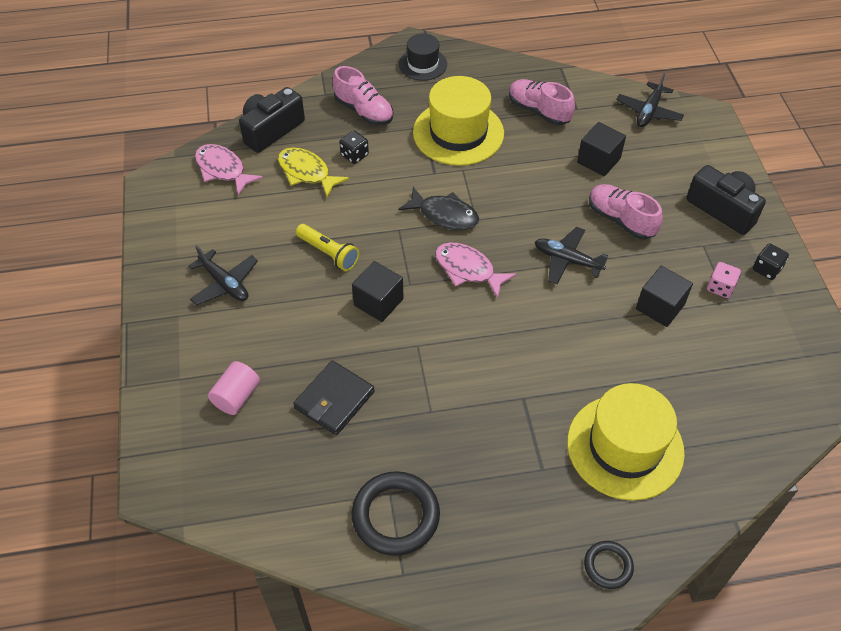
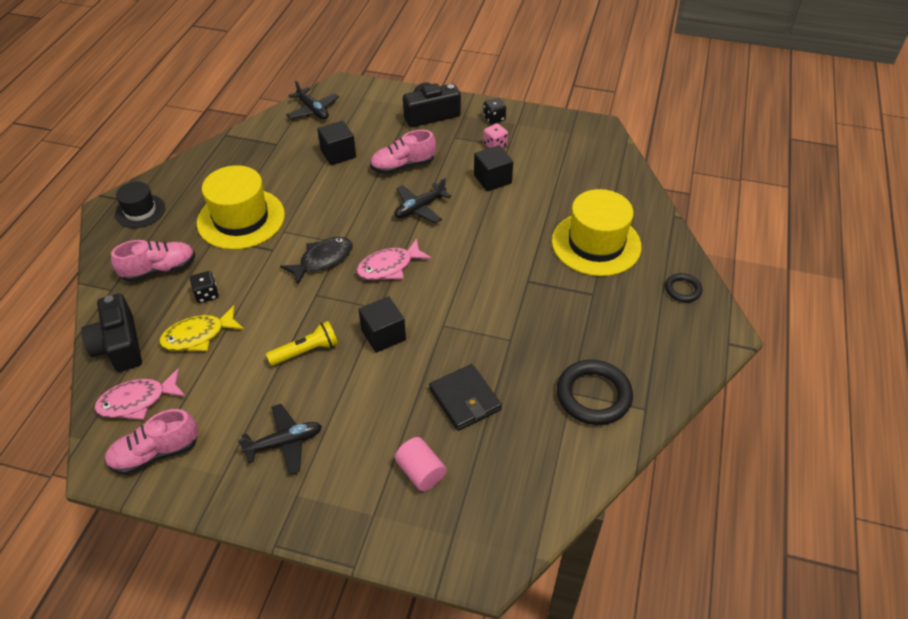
camera: 65 degrees left, 5 degrees down
pink shoe [509,79,575,125] -> pink shoe moved to [104,409,198,475]

